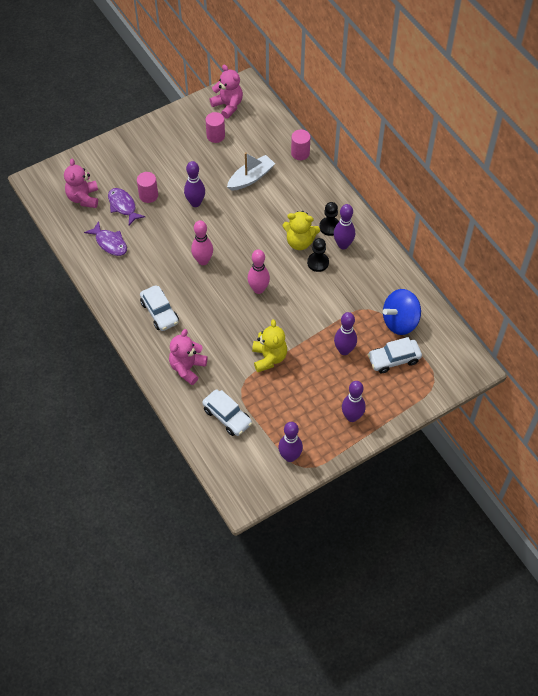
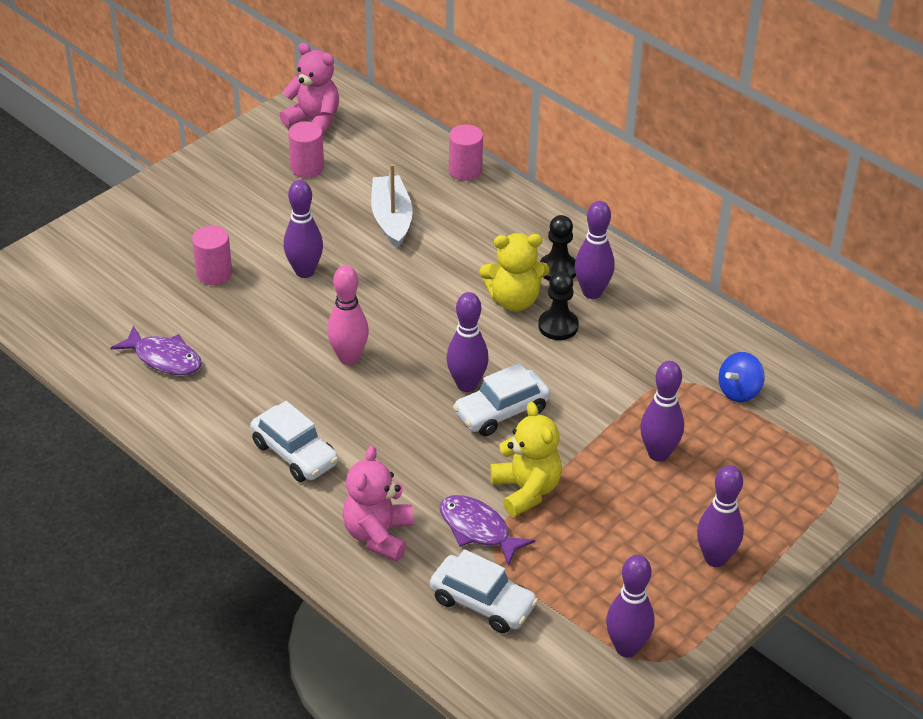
camera: 15 degrees left, 15 degrees down
pink teddy bear [64,159,98,208] -> none
purple fish [108,188,145,225] -> purple fish moved to [440,495,535,566]
white boat [227,152,275,191] -> white boat turned 45 degrees counterclockwise [371,164,413,249]
pink bowling pin [248,249,270,294] -> purple bowling pin [446,292,489,392]
white car [368,337,422,373] -> white car moved to [453,363,550,436]
blue spinning top [383,289,421,335] -> blue spinning top [719,352,765,402], size x0.59

